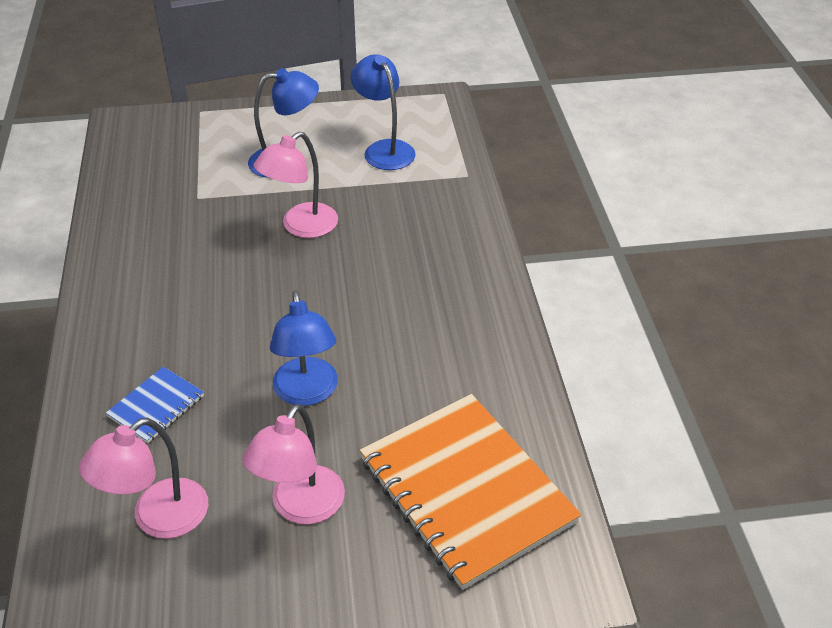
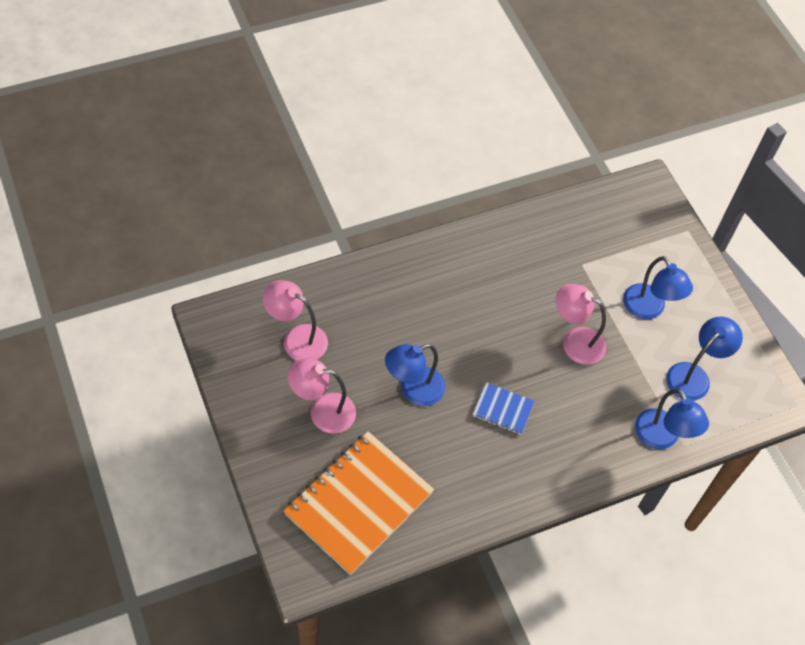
camera: 70 degrees right, 15 degrees up
blue notebook [106,367,204,443] -> blue notebook moved to [473,382,535,435]
none -> blue lamp [635,389,709,449]

